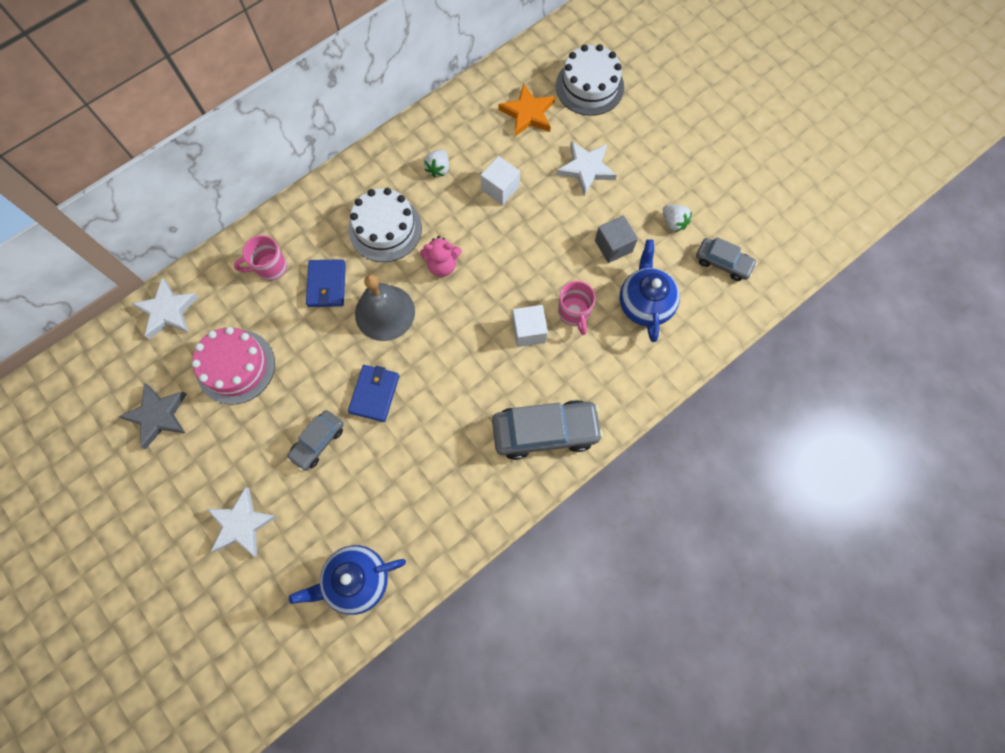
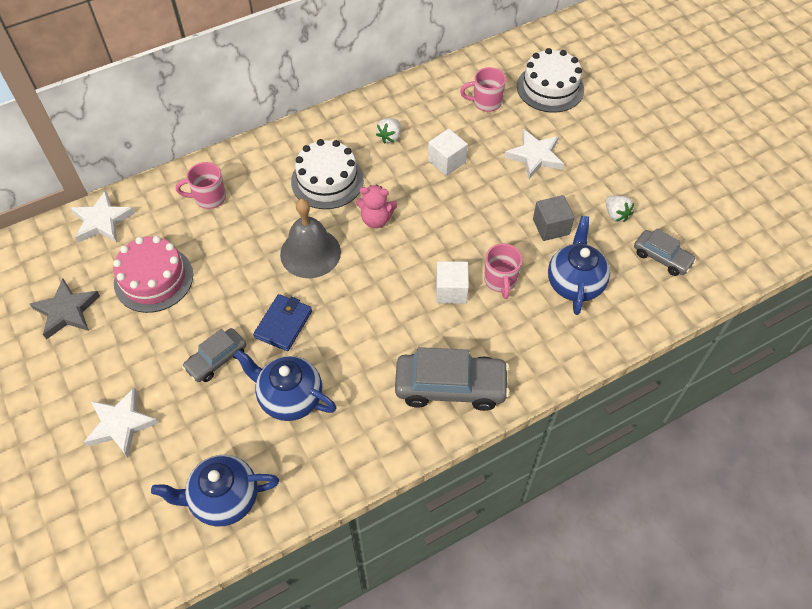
camera: 10 degrees right, 15 degrees down
blue wallet [306,259,346,307] -> none
orange star [498,83,555,136] -> pink mug [460,67,506,112]
none -> blue teapot [234,350,337,421]

